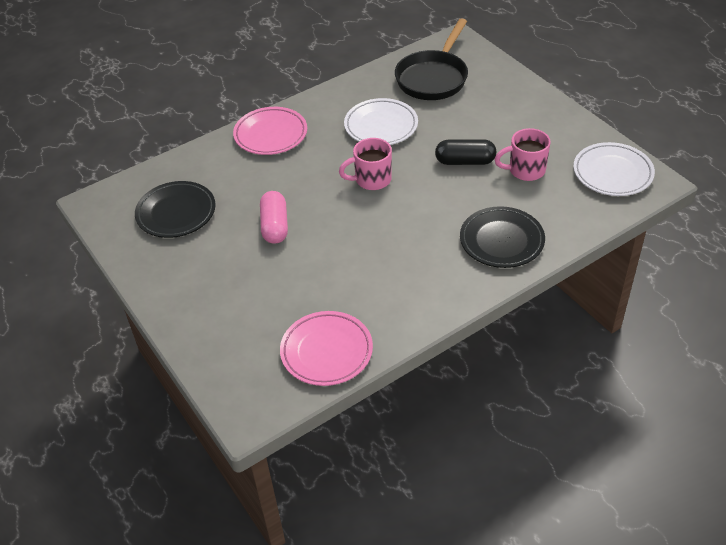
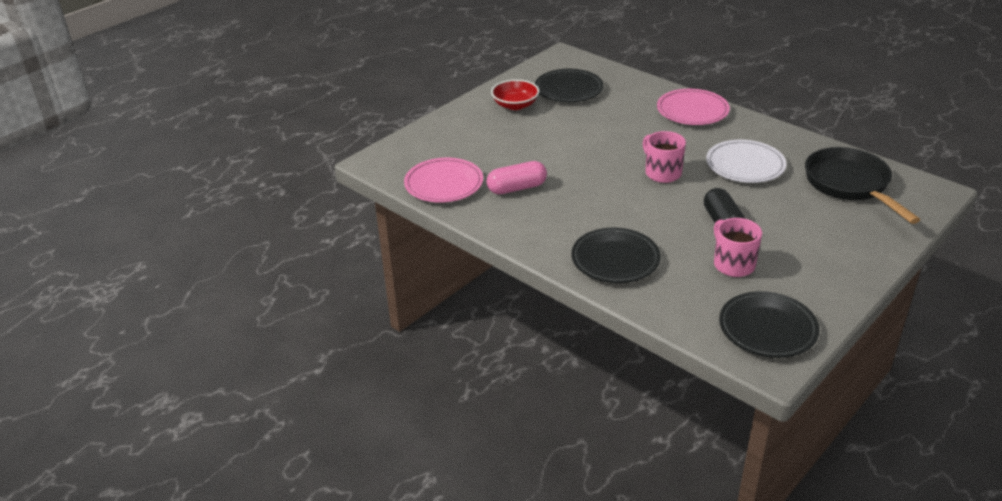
camera: 75 degrees right, 10 degrees down
pink capsule [260,191,288,244] -> pink capsule moved to [486,161,547,194]
black pan [395,18,468,100] -> black pan turned 60 degrees clockwise [805,147,920,224]
white plate [573,142,655,196] -> black plate [719,291,820,358]
none -> red bowl [491,79,539,110]

